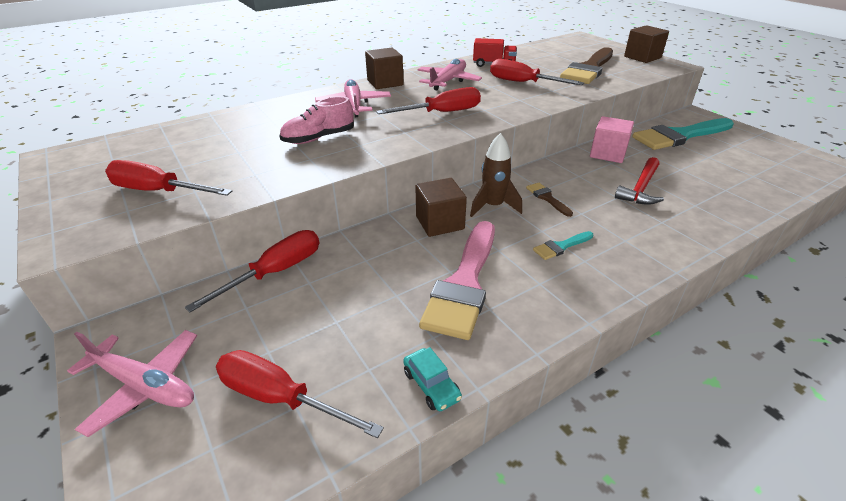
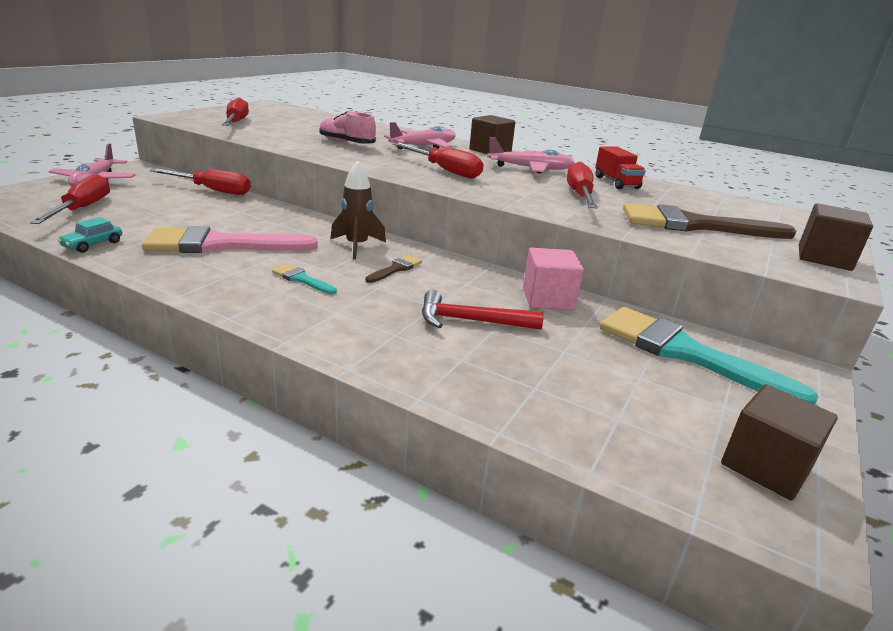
camera: 60 degrees right, 10 degrees down
brown cube [415,178,467,237] -> brown cube moved to [721,384,838,500]

